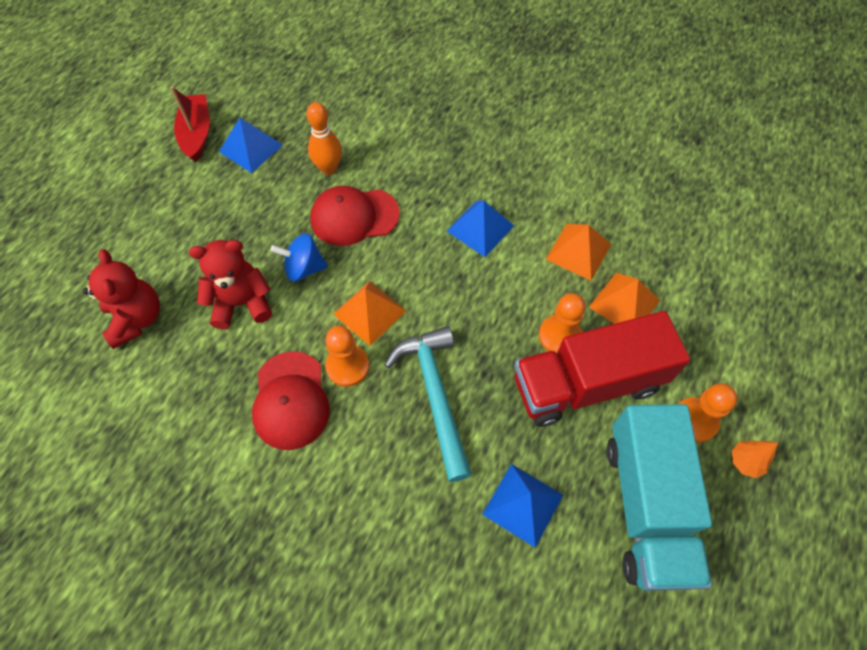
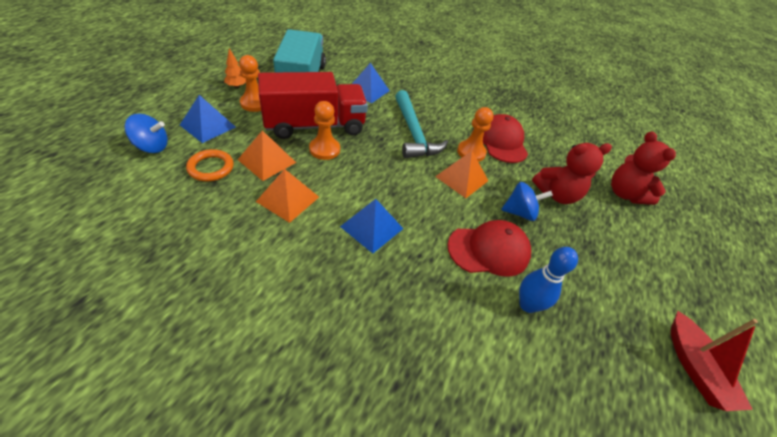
camera: 175 degrees right, 15 degrees down
blue pyramid [219,118,283,173] -> blue pyramid moved to [180,95,236,143]
orange bowling pin [306,102,342,175] -> blue bowling pin [519,247,578,313]
none -> blue spinning top [124,114,168,153]
none -> orange ring [186,149,234,181]

